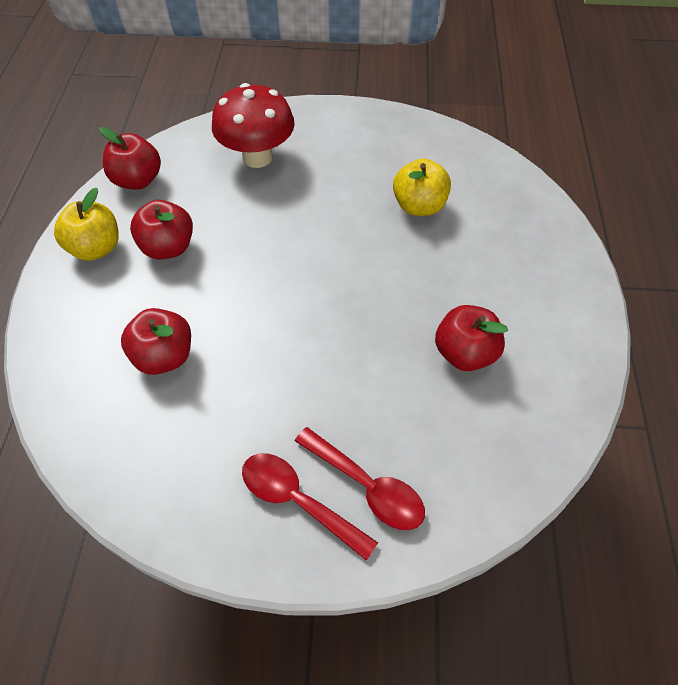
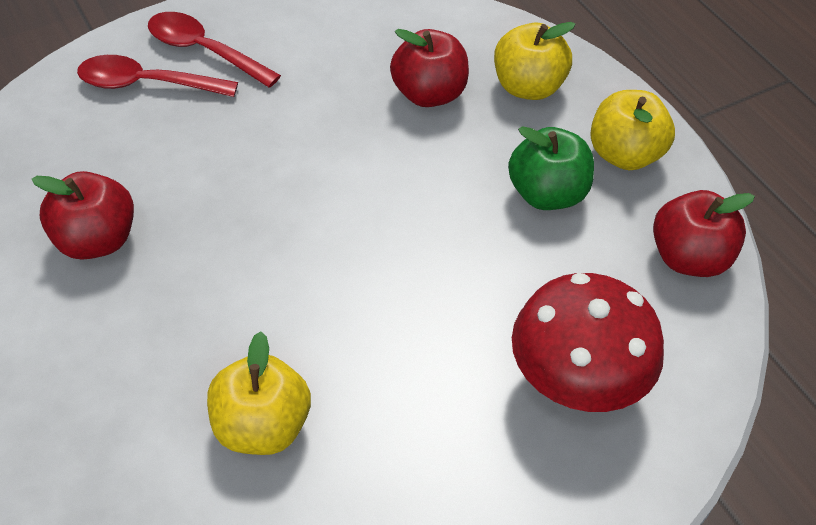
camera: 145 degrees right, 5 degrees down
red apple [130,200,193,259] -> green apple [508,126,594,210]
red spoon [242,453,378,561] -> red spoon turned 150 degrees counterclockwise [148,12,281,88]
none -> yellow apple [494,22,576,100]

